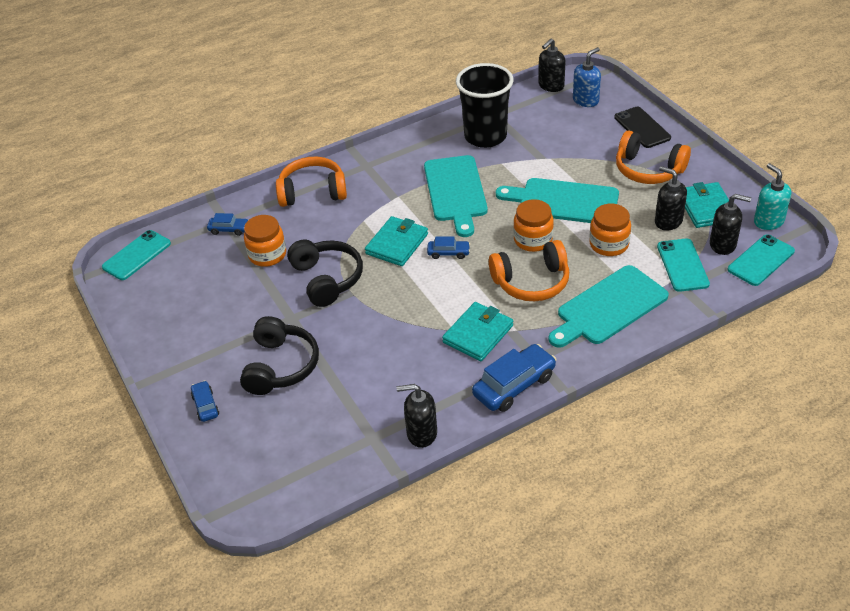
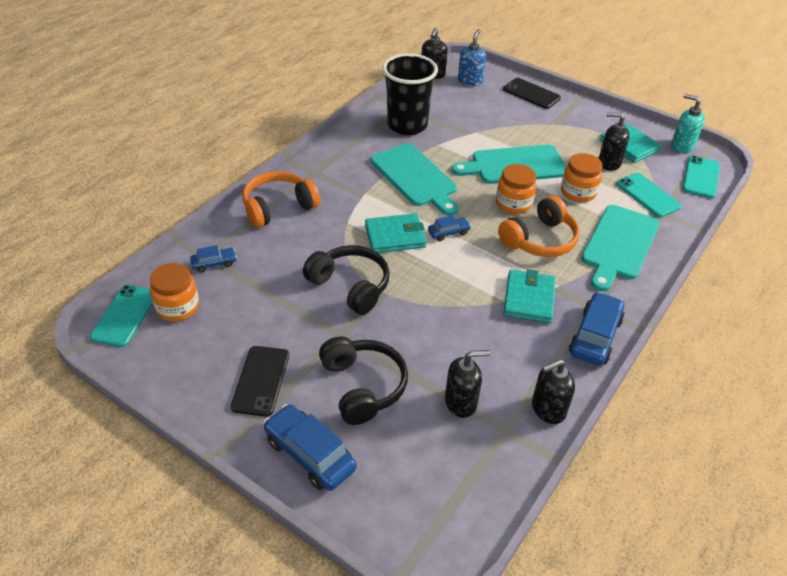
camera: 30 degrees left, 0 degrees up
blue car [191,381,219,422] -> blue car [263,404,357,491], size x1.86
orange jar [244,215,286,267] -> orange jar moved to [150,263,199,321]
turquoise wallet [365,216,428,266] -> turquoise wallet turned 75 degrees clockwise [365,213,426,253]
orange headphones [616,130,691,184] -> none
black soap dispenser [710,194,751,255] -> black soap dispenser moved to [445,350,490,418]
none -> black phone [231,346,289,417]

